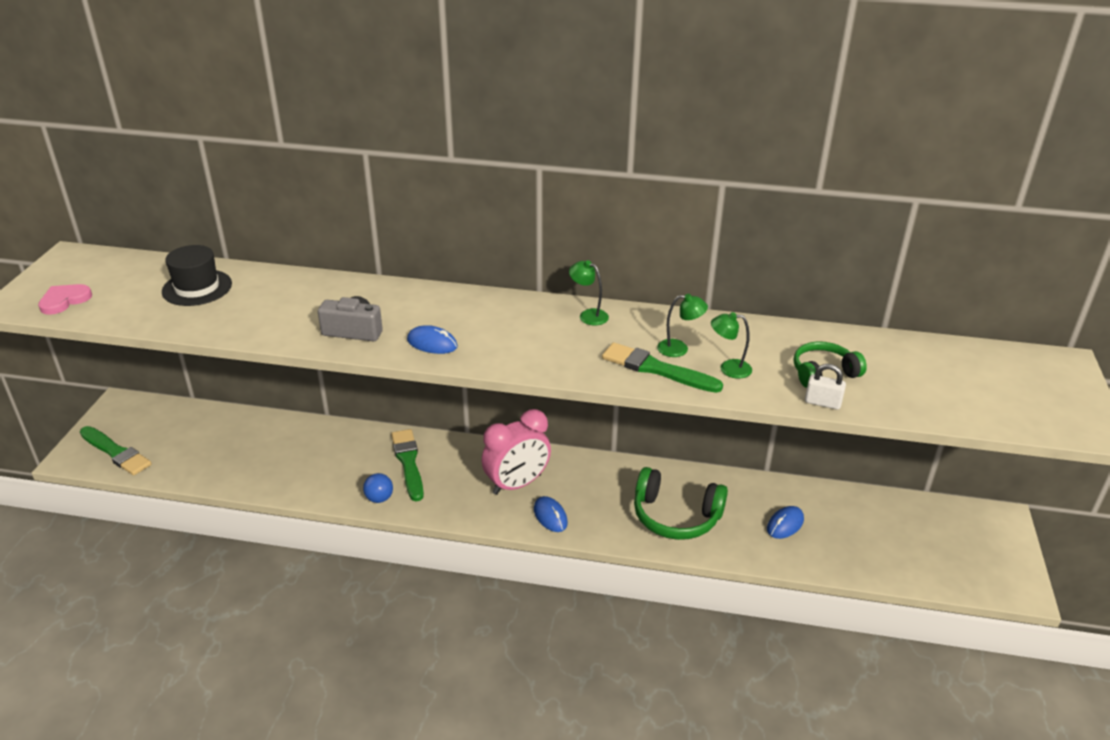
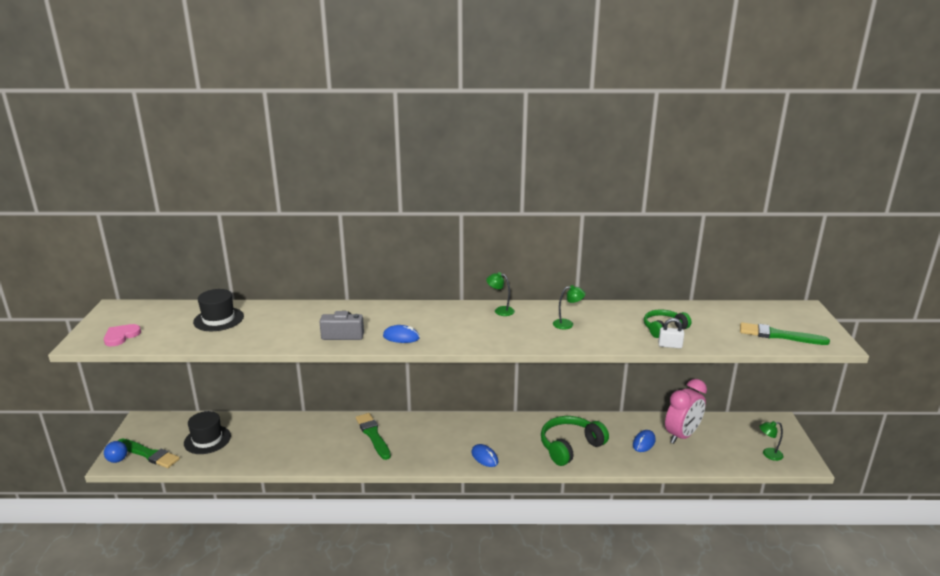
camera: 10 degrees left, 10 degrees down
blue ball [363,473,393,503] -> blue ball moved to [104,441,127,463]
pink clock [482,409,551,495] -> pink clock moved to [665,379,707,444]
green brush [602,343,723,393] -> green brush moved to [740,322,830,345]
green headphones [634,467,728,540] -> green headphones turned 135 degrees clockwise [541,416,609,466]
green lamp [711,312,752,379] -> green lamp moved to [759,421,783,461]
none -> black hat [184,411,231,454]

